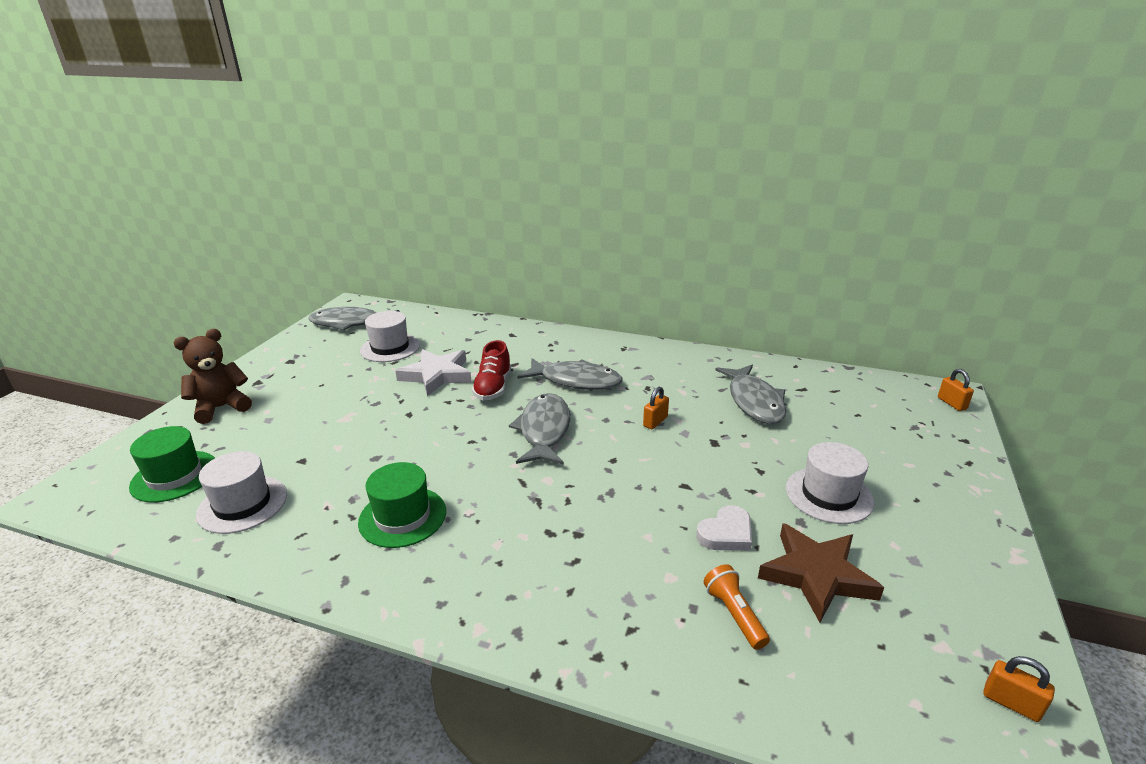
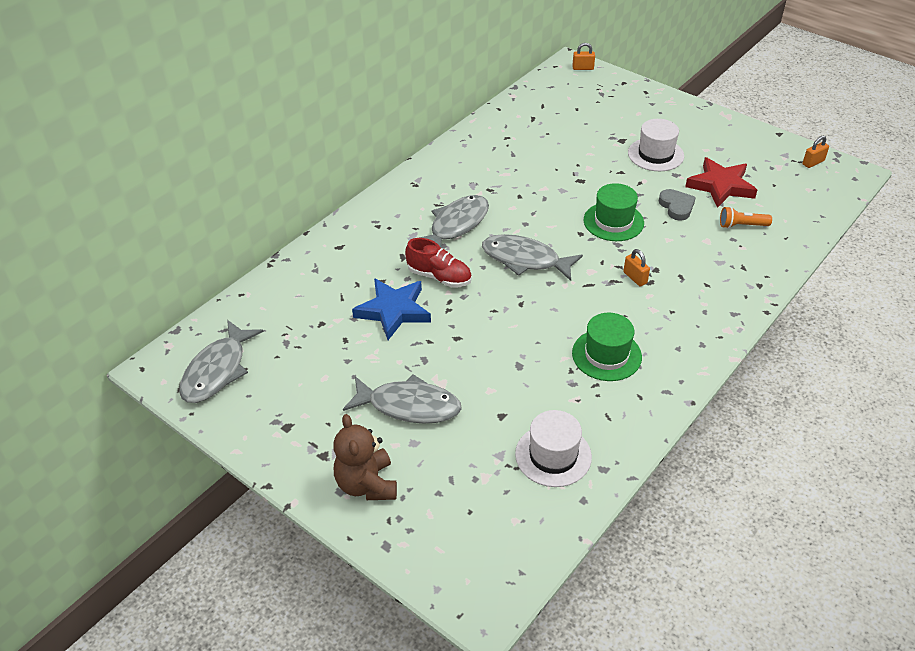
camera: 70 degrees left, 15 degrees up
green hat [129,426,215,503] -> green hat moved to [584,183,644,241]
white hat [360,311,420,362] -> none
white star [395,349,472,396] -> blue star [352,278,431,340]
orange padlock [643,387,669,429] -> orange padlock moved to [624,249,650,286]
white heart [696,505,752,551] -> grey heart [659,189,696,221]
grey fish [715,365,787,424] -> grey fish moved to [343,374,462,424]
brown star [758,523,884,623] -> red star [685,157,757,208]

